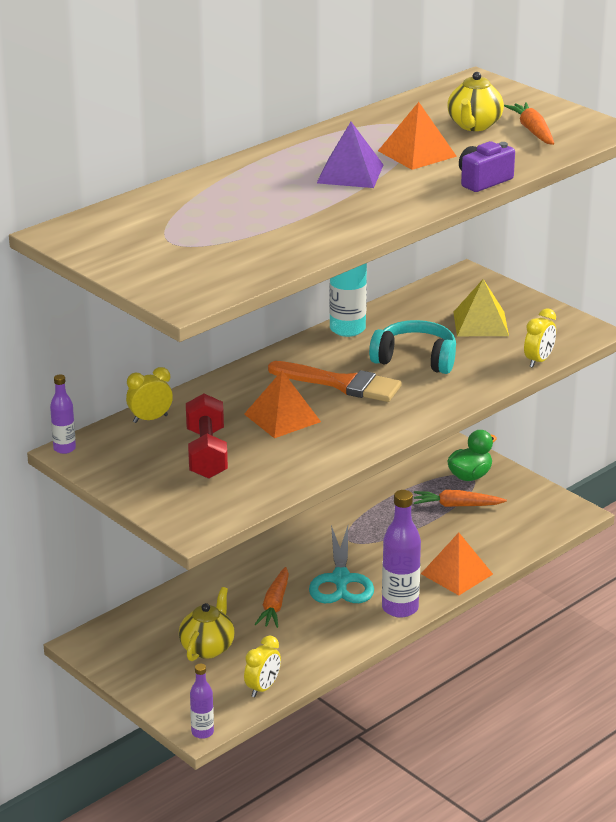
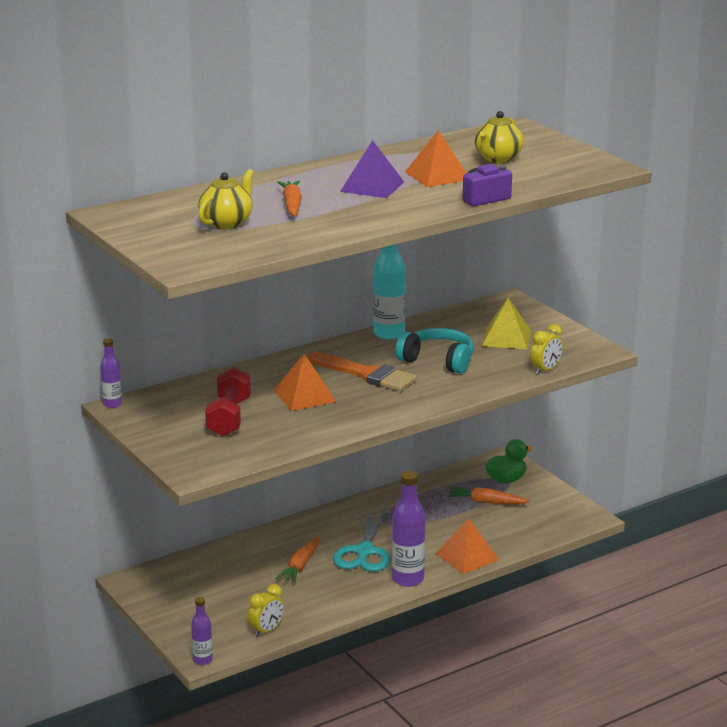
camera: 10 degrees right, 5 degrees down
yellow clock [126,367,173,423] -> none
yellow teapot [179,587,235,661] -> yellow teapot moved to [198,169,254,229]
orange carrot [504,102,554,145] -> orange carrot moved to [277,181,302,217]

